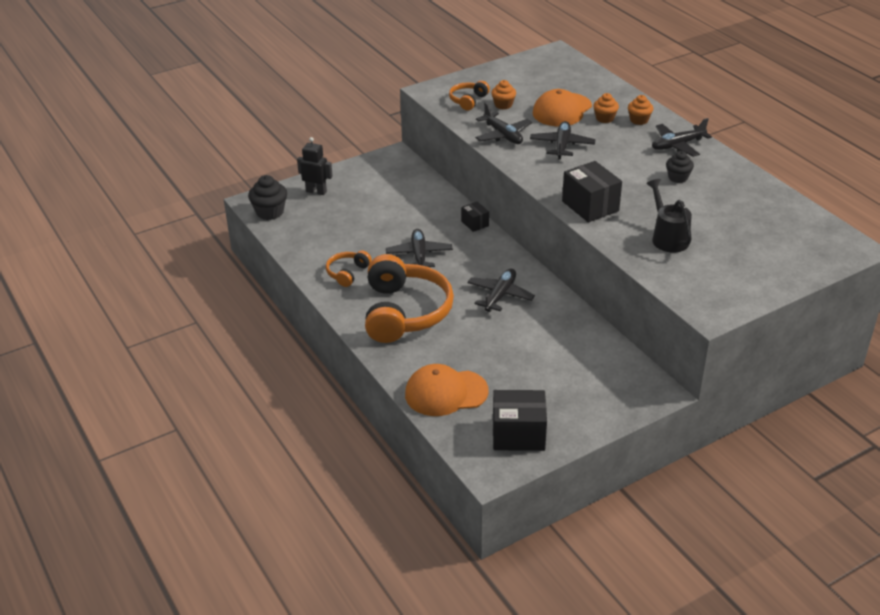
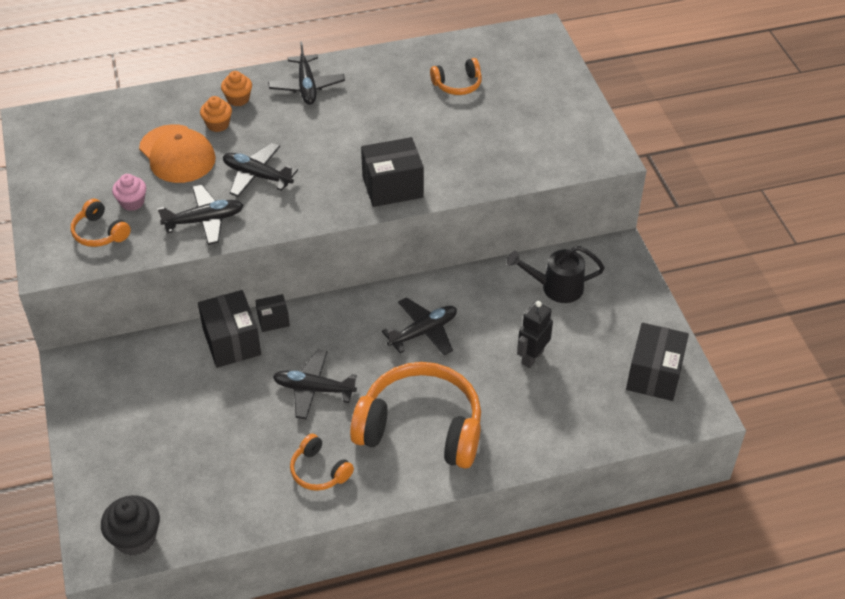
camera: 75 degrees left, 10 degrees up
black robot [297,137,333,195] -> black robot moved to [517,301,553,368]
orange cap [405,364,489,416] -> none
black plane [467,269,535,312] -> black plane turned 105 degrees clockwise [382,297,457,356]
orange cupcake [491,80,516,109] -> pink cupcake [112,174,146,211]
black watering can [646,179,692,252] -> black watering can moved to [507,246,605,303]
black cupcake [666,151,694,183] -> none
none -> black box [198,290,261,368]
none -> orange headphones [430,58,482,95]

